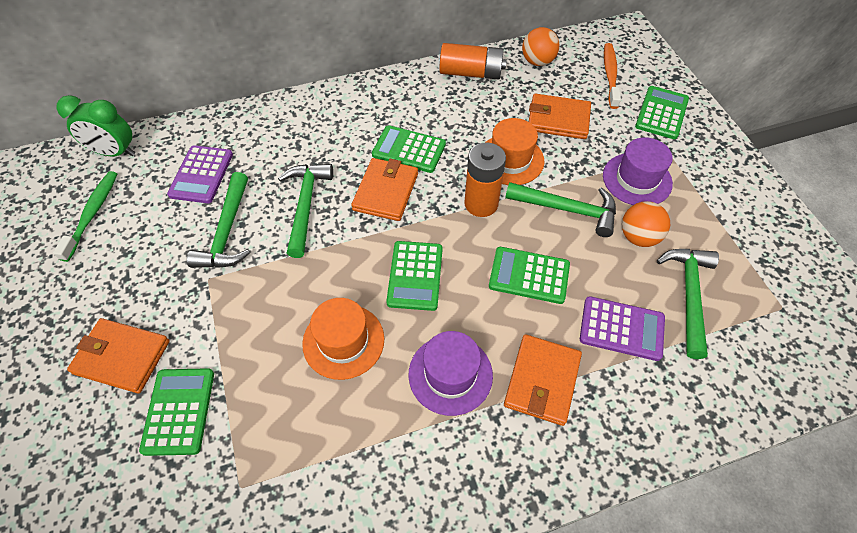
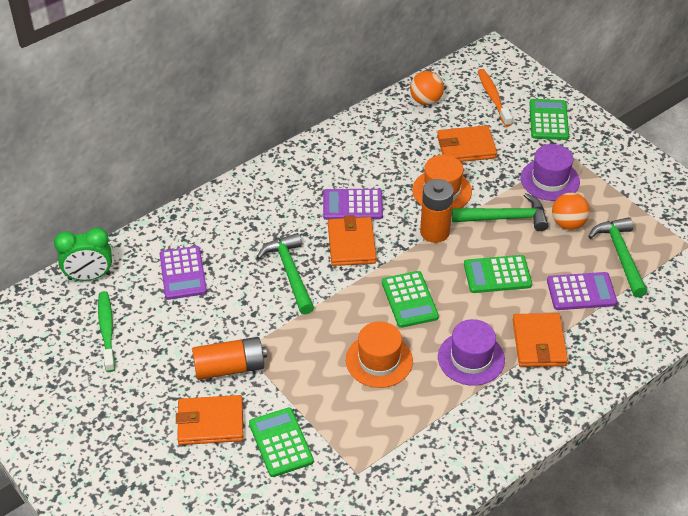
camera: 20 degrees left, 10 degrees down
green hammer [187,172,250,268] -> none
green calculator [372,125,446,173] -> purple calculator [323,189,383,220]
orange battery [440,43,507,80] -> orange battery moved to [192,337,267,380]

